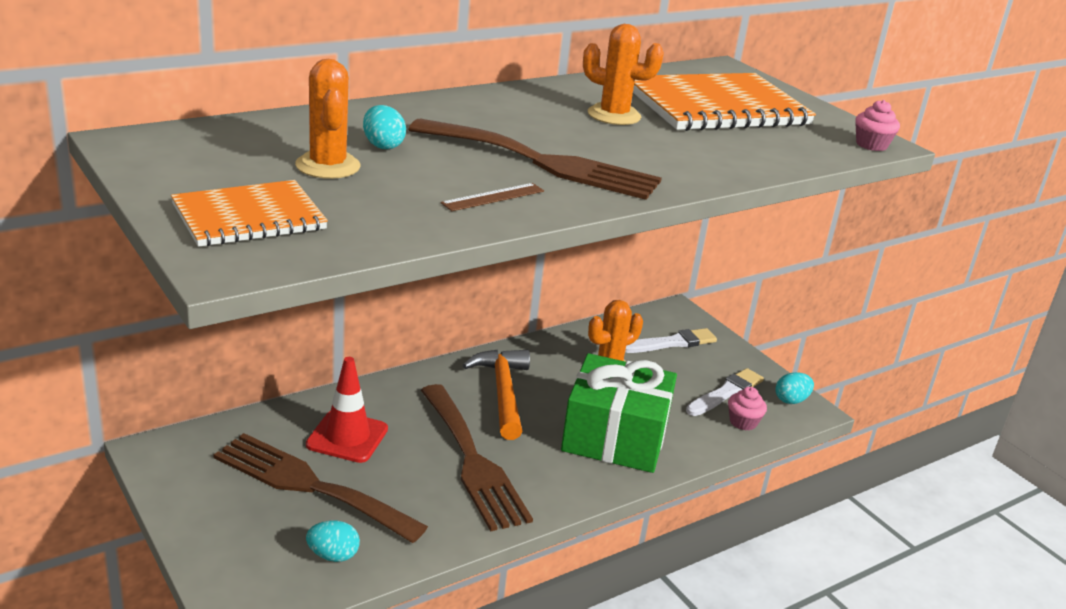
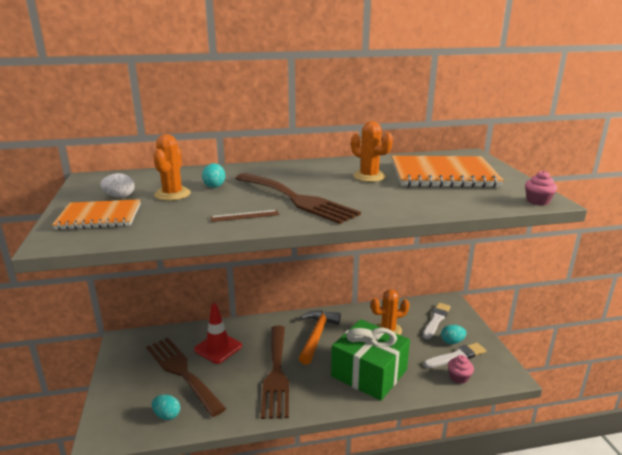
camera: 25 degrees right, 5 degrees down
white brush [625,328,717,353] -> white brush turned 60 degrees counterclockwise [423,303,451,339]
turquoise egg [775,372,814,404] -> turquoise egg moved to [441,325,467,344]
none -> white egg [100,173,135,198]

